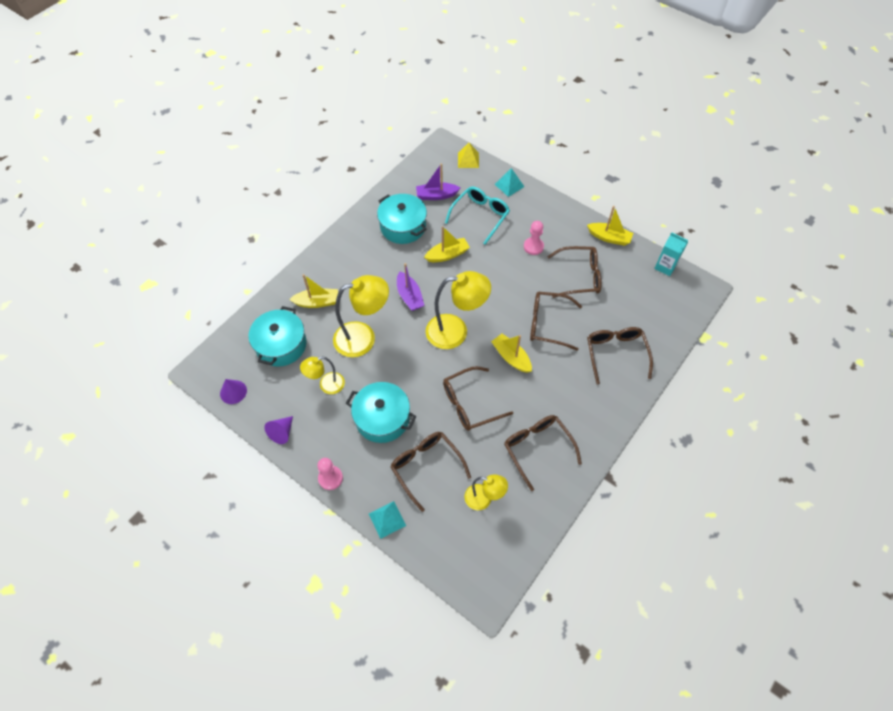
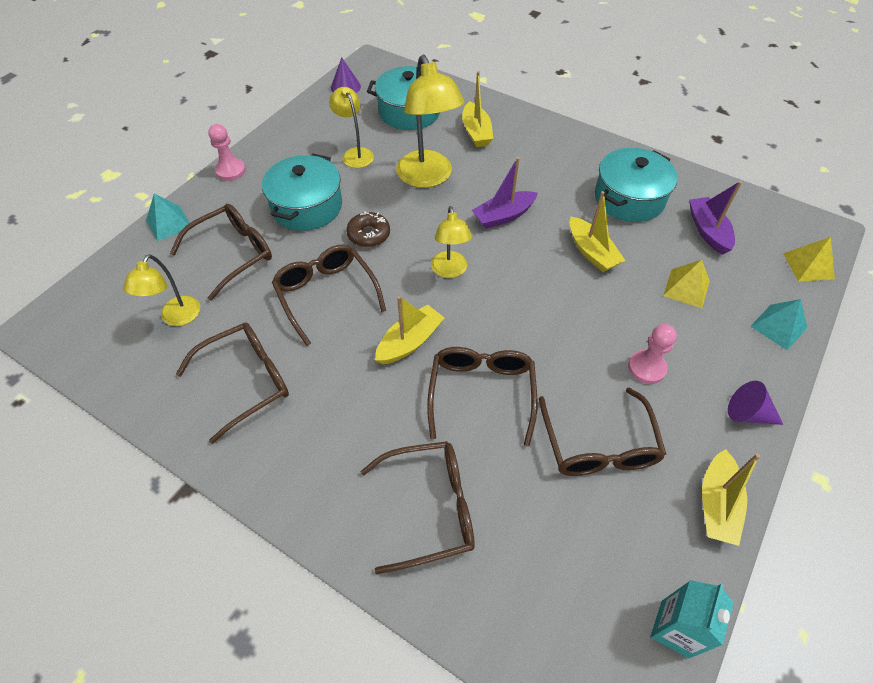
camera: 85 degrees right, 5 degrees down
purple cone [264,416,293,444] -> purple cone moved to [728,381,783,425]
yellow lamp [426,271,491,349] -> yellow lamp [431,206,472,278], size x0.58
turquoise glasses [445,186,510,245] -> yellow pyramid [663,260,710,308]
none -> brown donut [346,212,390,247]

